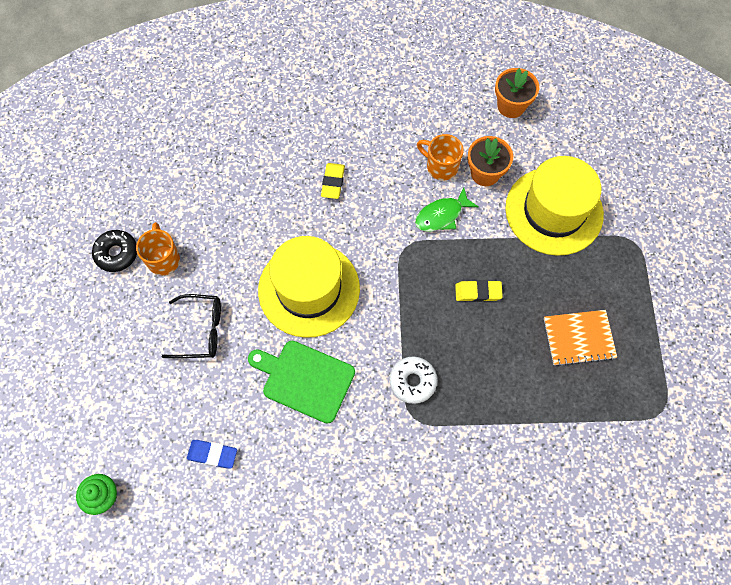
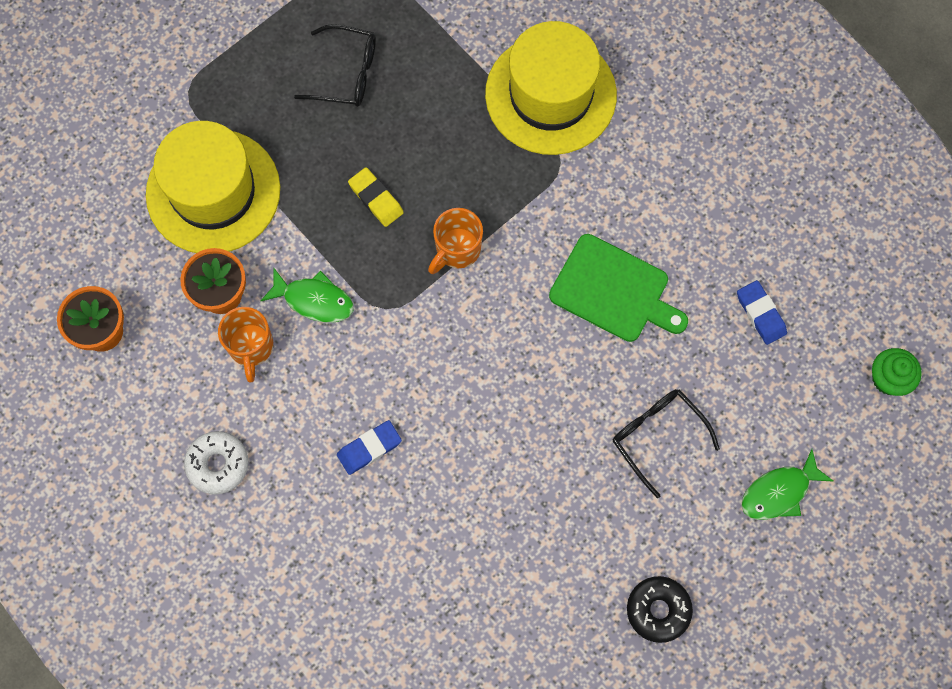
camera: 130 degrees left, 5 degrees up
orange mug [136,222,180,275] -> orange mug moved to [428,208,483,274]
green cutting board [248,341,355,424] -> green cutting board turned 45 degrees counterclockwise [549,234,688,342]
yellow hat [258,236,360,338] -> yellow hat moved to [485,21,617,155]
yellow eraser [321,163,345,199] -> blue eraser [337,420,402,475]
white donut [389,356,437,404] -> white donut moved to [184,431,248,495]
orange notebook [544,310,617,366] -> black glasses [294,24,376,107]
none -> green fish [741,449,833,520]

